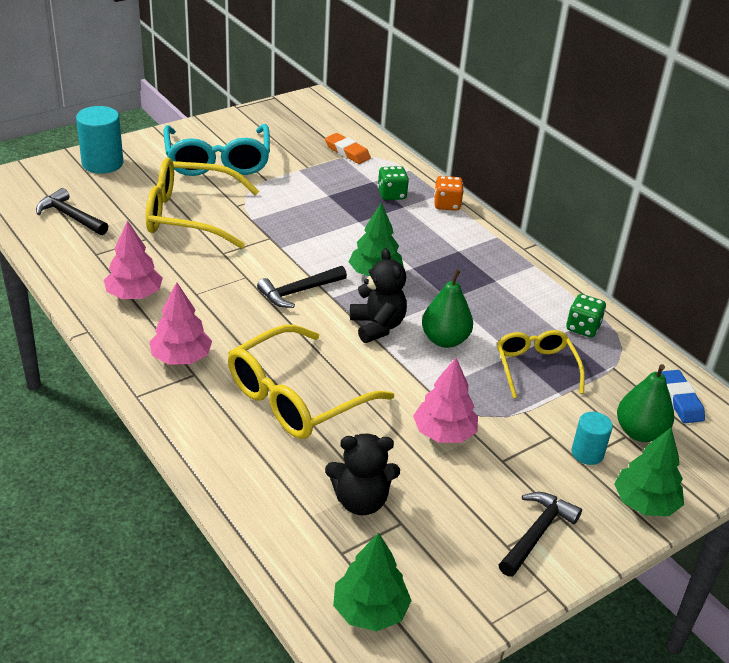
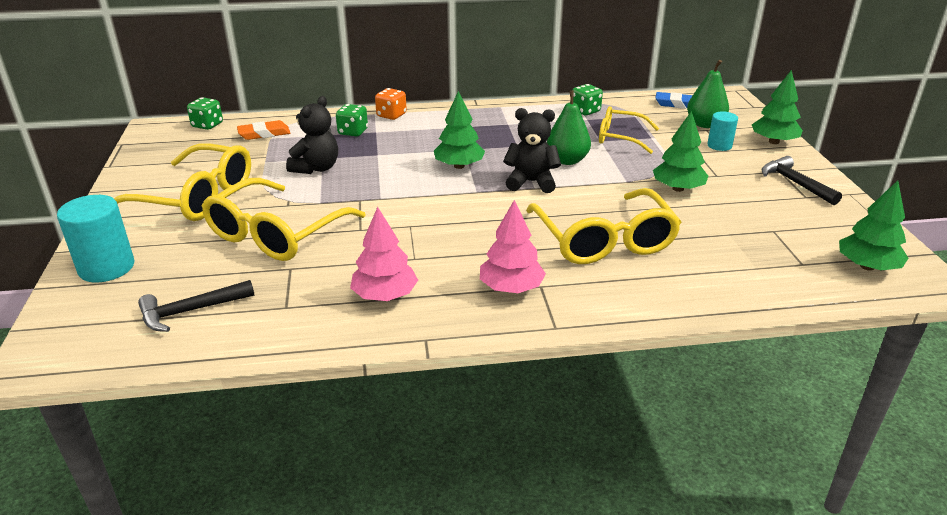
camera: 60 degrees left, 5 degrees down
turquoise glasses [163,124,270,176] -> yellow glasses [114,143,251,221]
black hammer [257,266,347,308] -> none
black teddy bear [325,433,400,515] -> black teddy bear moved to [286,96,338,174]
pink tree [413,358,478,443] -> green tree [653,111,708,192]
none -> green dice [187,97,223,130]

